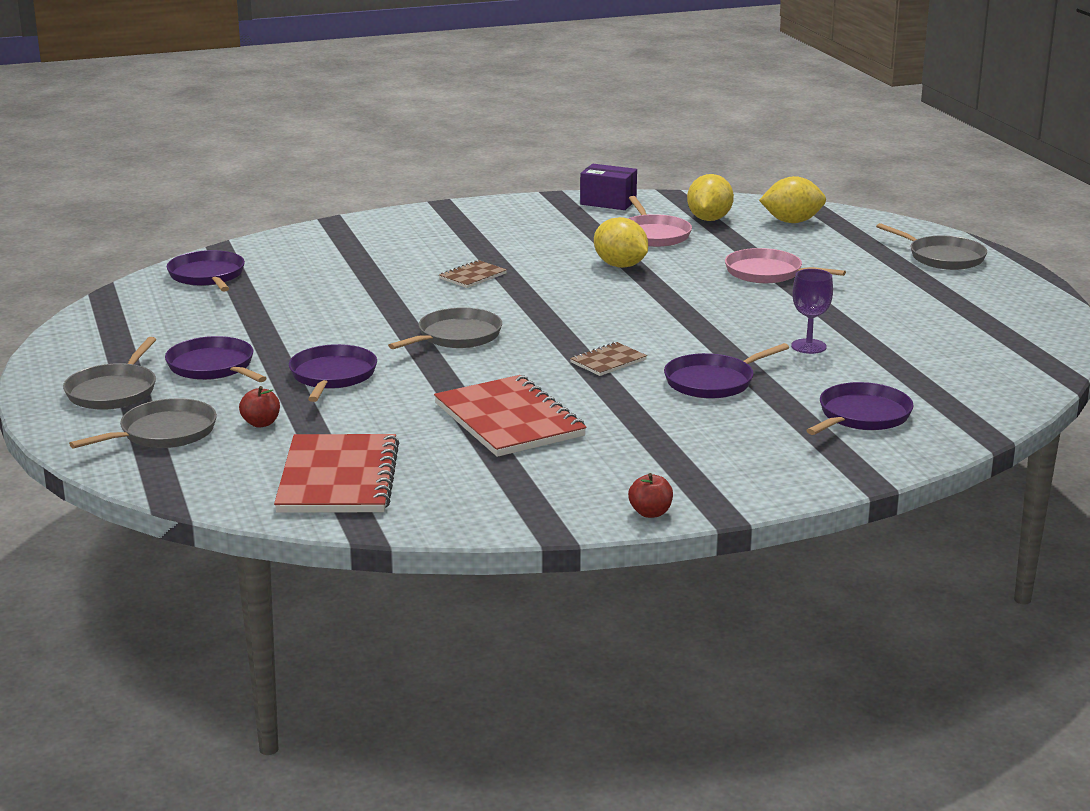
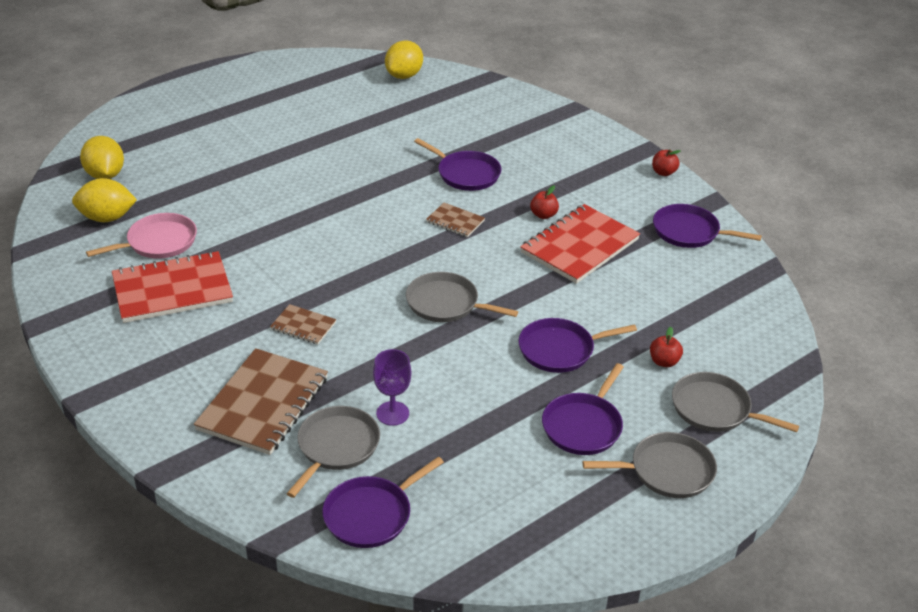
camera: 110 degrees left, 15 degrees up
red notebook [274,434,399,513] -> red notebook moved to [112,251,233,323]
purple box [580,164,637,210] -> none
yellow lemon [594,217,648,268] -> yellow lemon moved to [385,40,423,79]
pink pan [725,248,846,283] -> none
purple goblet [791,269,833,354] -> purple goblet moved to [373,349,411,426]
purple pan [806,382,914,435] -> purple pan moved to [653,204,762,248]
grey pan [876,223,987,270] -> grey pan moved to [287,406,380,498]
none -> brown notebook [194,348,328,455]
none -> red apple [530,185,559,219]

